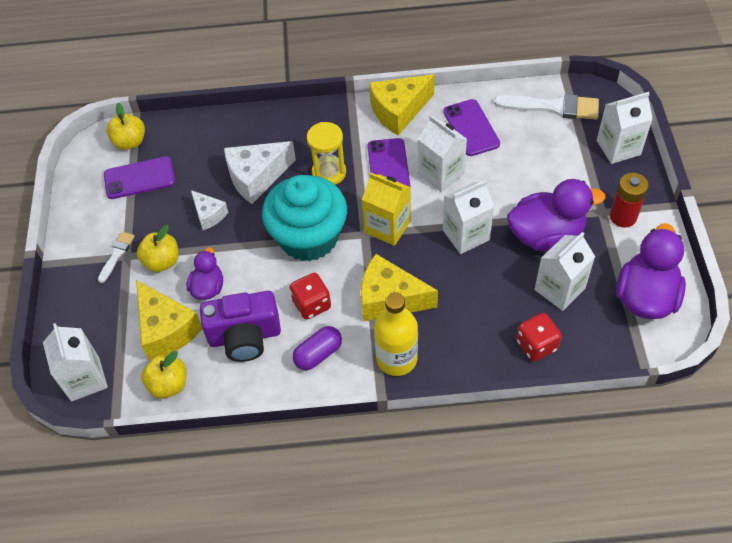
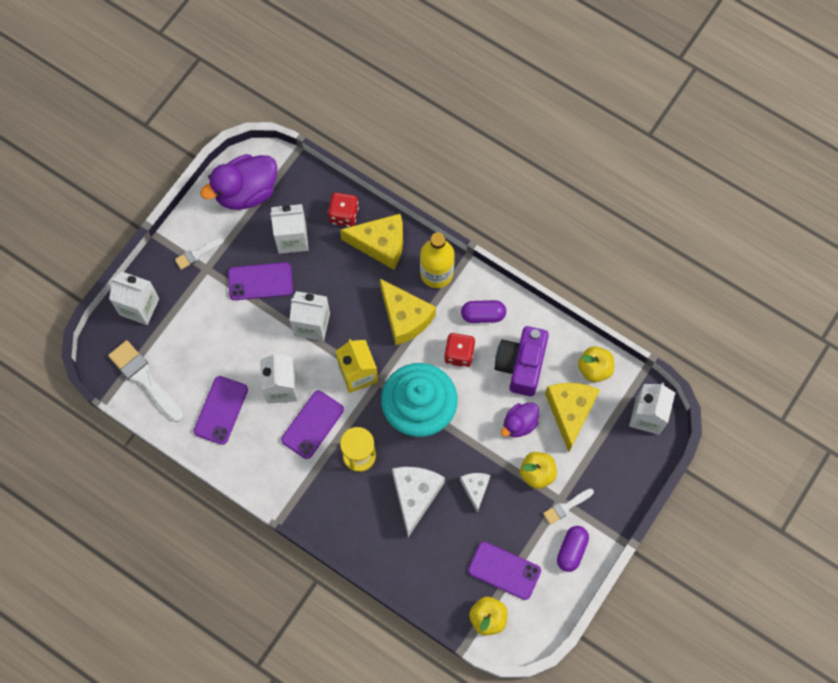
camera: 145 degrees left, 15 degrees up
purple camera [200,291,281,362] -> purple camera turned 105 degrees counterclockwise [494,326,549,396]
white cheese [224,141,296,204] -> white cheese turned 90 degrees counterclockwise [392,467,445,537]
yellow cheese [369,74,435,135] -> yellow cheese moved to [340,213,403,270]
purple duck [507,179,605,251] -> purple phone [228,262,293,300]
red battery [610,173,648,228] -> white brush [175,237,224,270]
none -> purple capsule [557,526,589,572]

